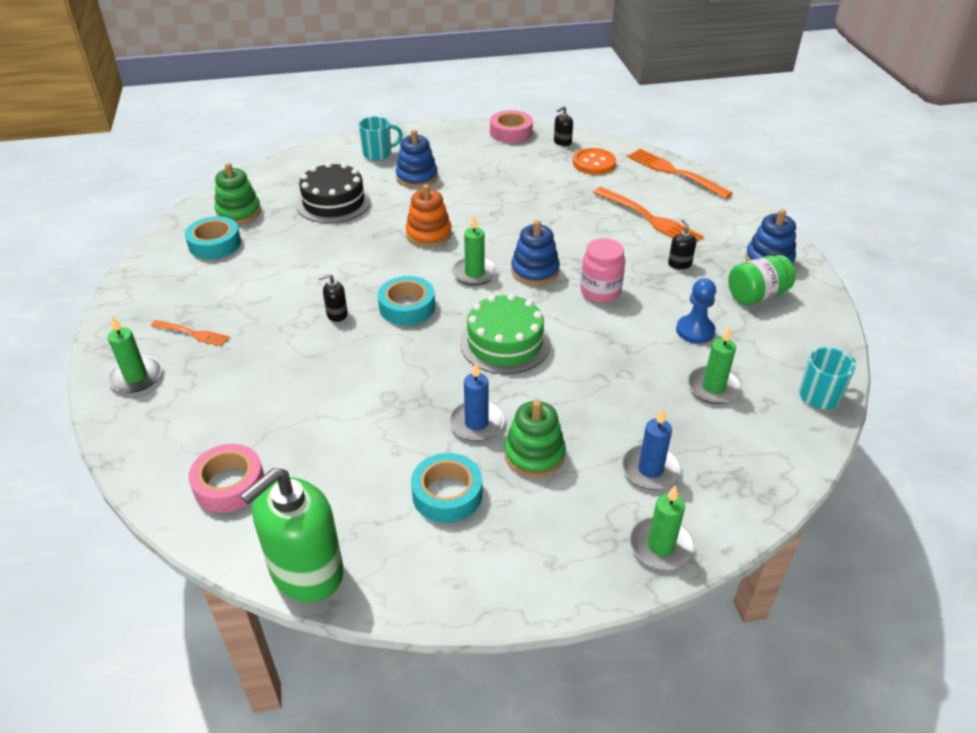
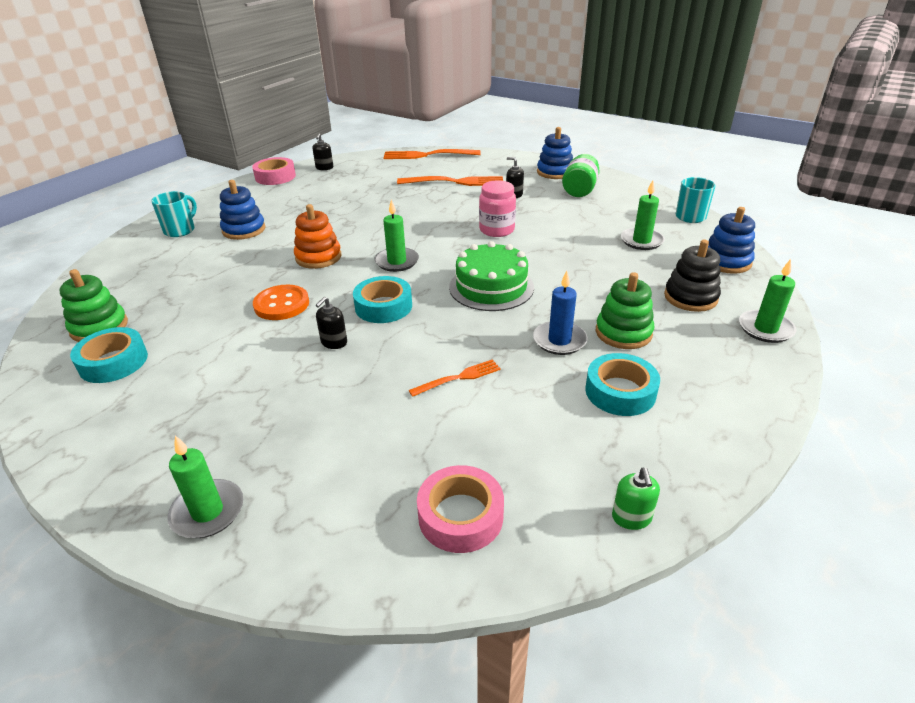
camera: 45 degrees left, 5 degrees down
orange fork [151,320,229,346] -> orange fork moved to [409,359,501,397]
green soap dispenser [240,468,344,602] -> green soap dispenser [612,468,660,530], size x0.42
black cake [296,162,371,223] -> none
blue stacking toy [511,220,560,285] -> blue stacking toy moved to [708,207,755,274]
orange button [573,148,616,174] -> orange button moved to [253,285,309,320]
blue candle [622,408,681,490] -> black stacking toy [664,240,721,312]
blue pawn [676,278,716,344] -> none

